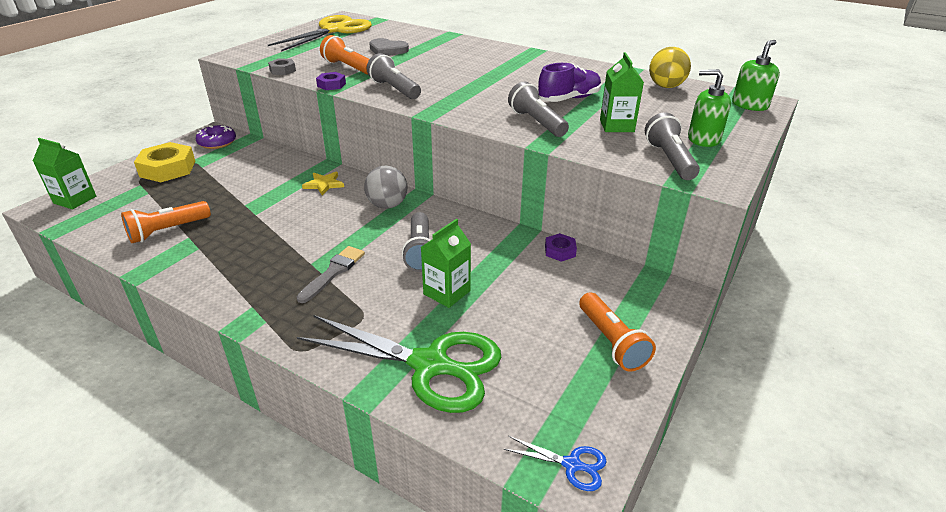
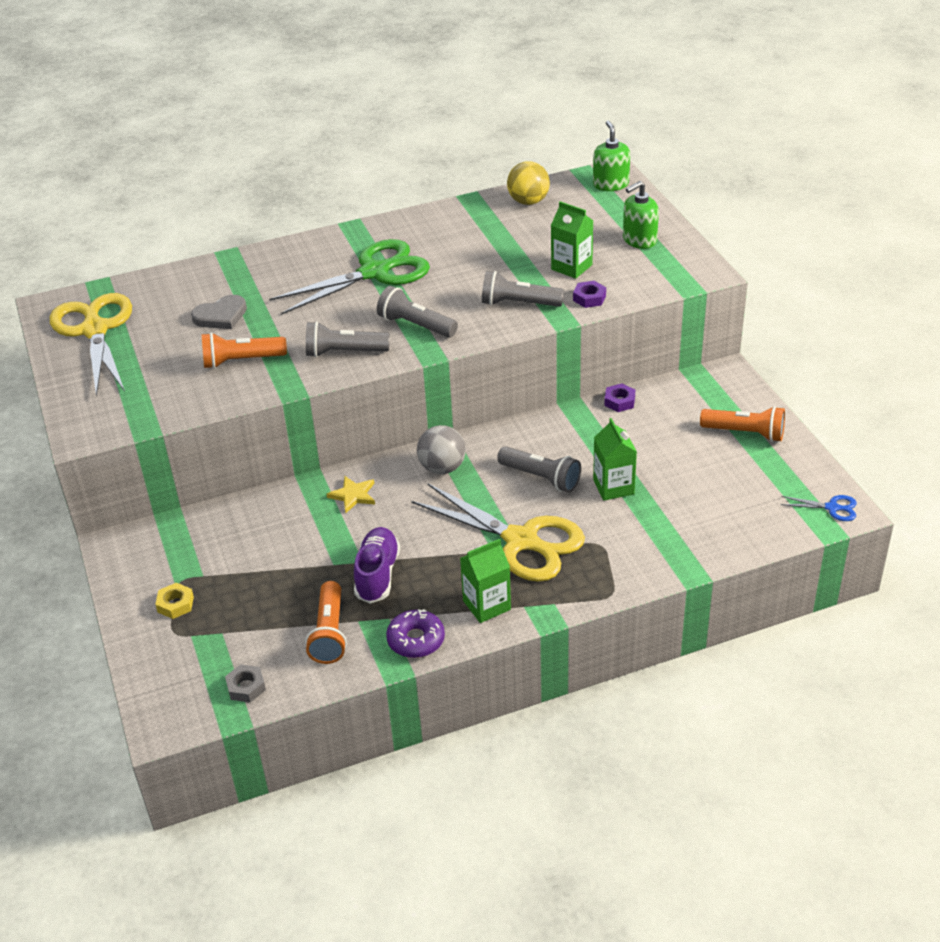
camera: 50 degrees left, 5 degrees up
green carton [33,138,96,209] -> green carton moved to [460,539,511,623]
yellow nut [134,142,196,182] -> yellow nut [155,582,194,619], size x0.52
purple donut [196,125,236,149] -> purple donut moved to [386,609,445,658]
grey nut [268,58,296,75] -> grey nut moved to [225,664,266,703]
grey brush [297,246,365,303] -> yellow scissors [411,484,585,582]
green scissors [297,315,502,413] -> green scissors moved to [269,239,430,315]
purple nut [316,72,346,90] -> purple nut moved to [573,281,606,308]
blue scissors [504,436,607,491] -> blue scissors turned 45 degrees clockwise [780,495,857,521]
purple shoe [538,63,601,102] -> purple shoe moved to [354,527,400,604]
grey flashlight [645,112,700,180] -> grey flashlight moved to [377,286,458,338]

